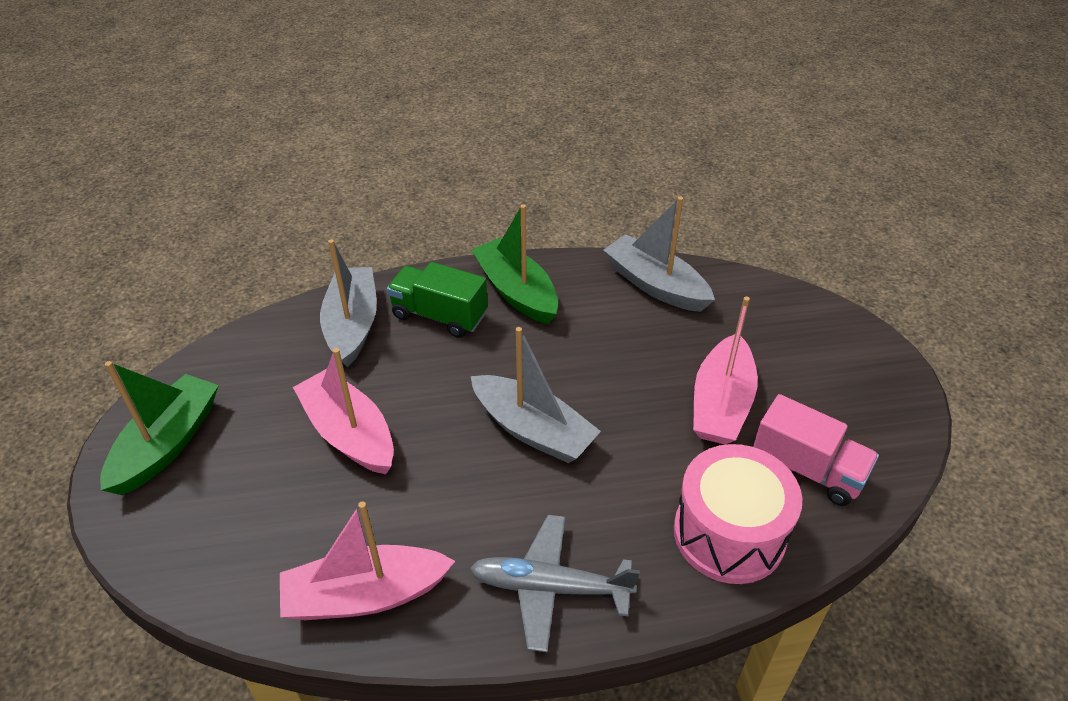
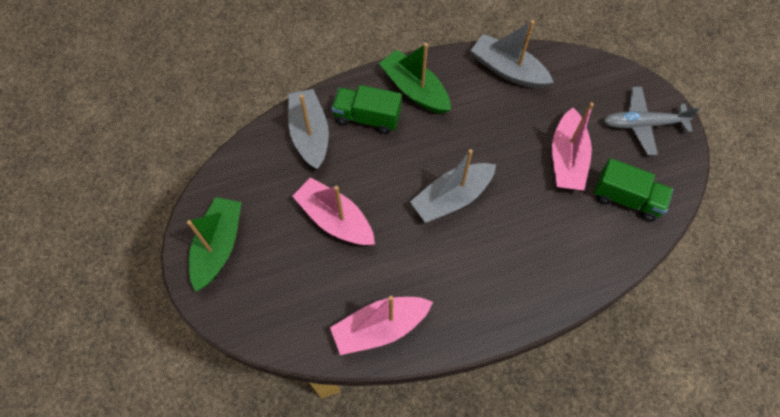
camera: 10 degrees left, 20 degrees up
grey plane [470,515,639,652] -> grey plane moved to [604,87,700,155]
grey boat [471,327,601,463] -> grey boat turned 120 degrees clockwise [410,149,496,223]
pink drum [674,444,802,584] -> none
pink truck [753,394,879,506] -> green truck [594,158,673,221]

